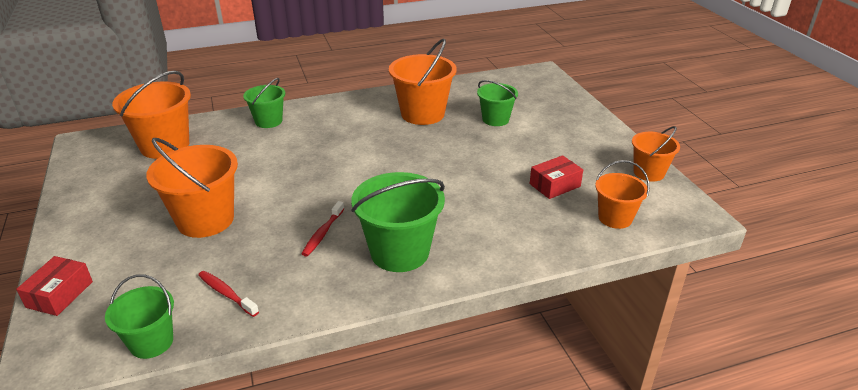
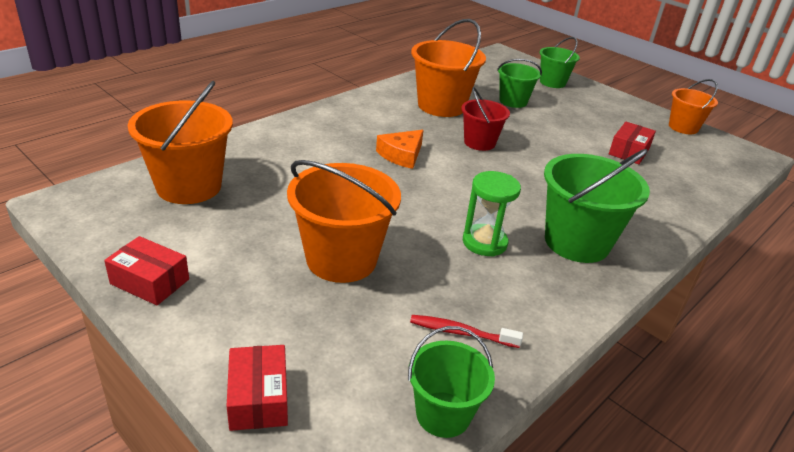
camera: 30 degrees left, 0 degrees up
green bucket [243,78,285,128] -> green bucket moved to [540,37,580,88]
red toothbrush [301,201,344,256] -> green hourglass [463,171,521,257]
orange bucket [595,160,650,229] -> none
none -> red box [104,236,189,305]
none -> orange cheese [376,130,423,169]
none -> red bucket [461,87,510,151]

